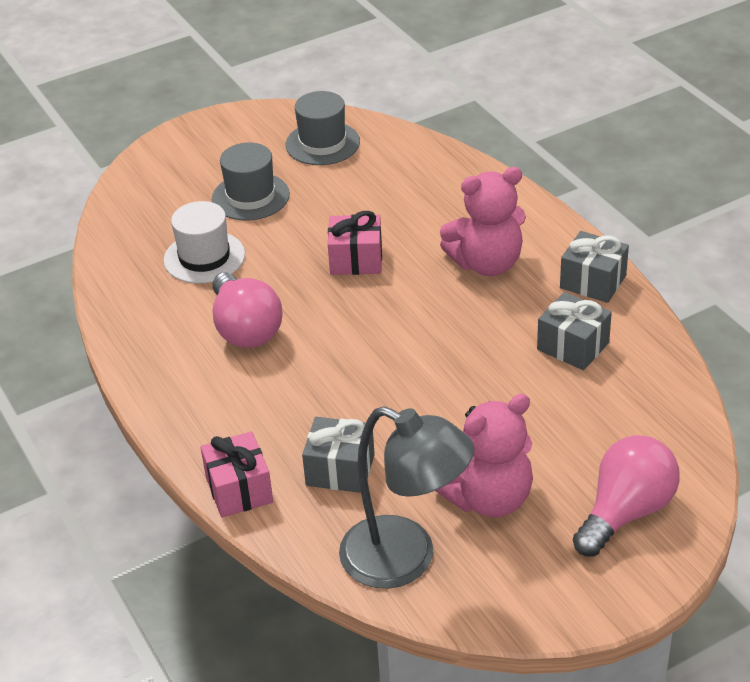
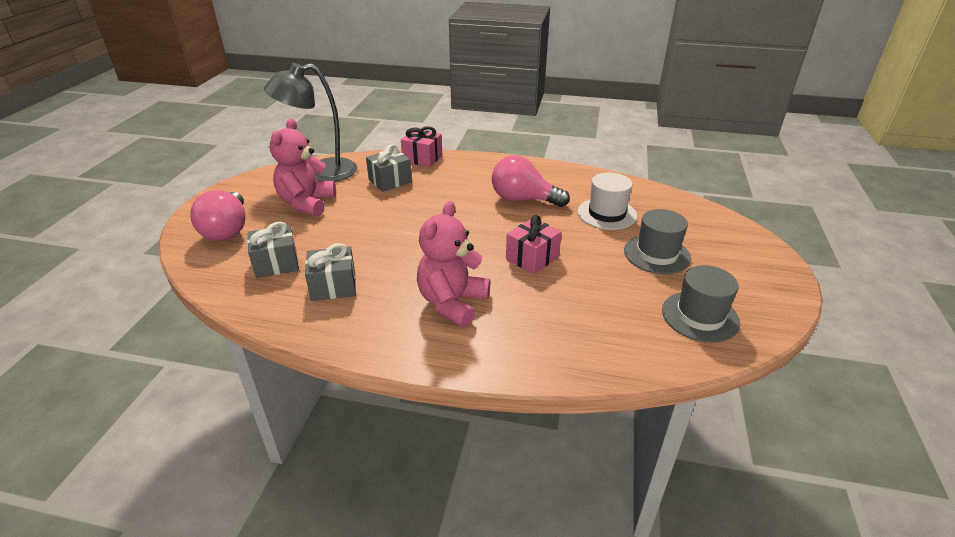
camera: 130 degrees right, 5 degrees down
grey gift [560,231,629,303] -> grey gift moved to [247,222,299,278]

